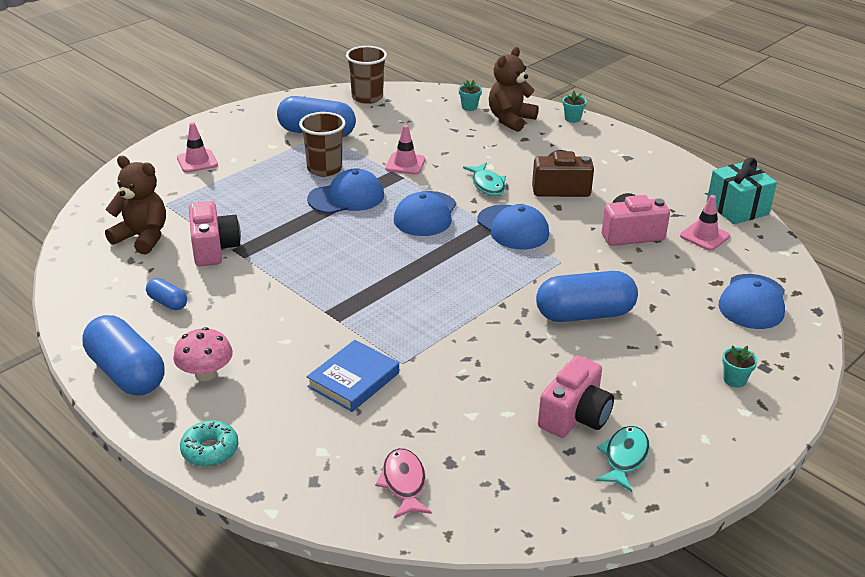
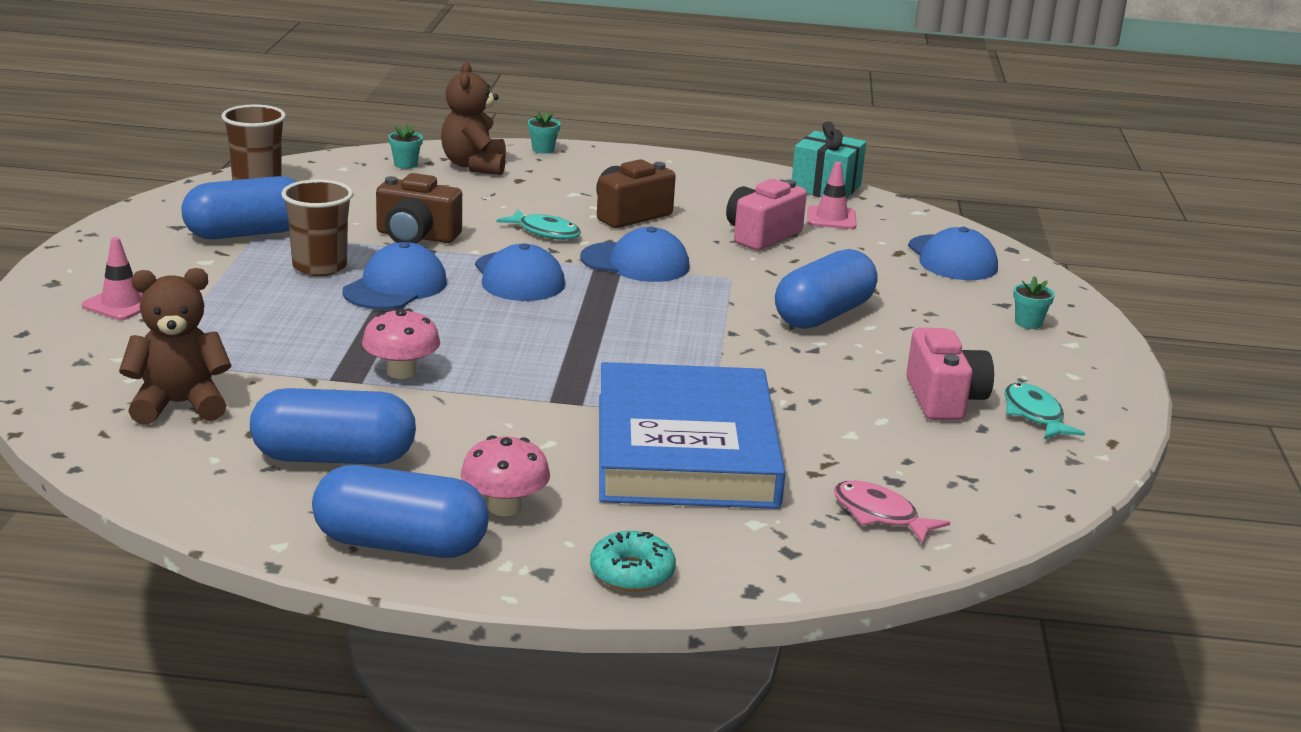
camera: 40 degrees left, 10 degrees down
blue capsule [146,278,187,310] -> blue capsule [250,388,416,465], size x2.06
pink camera [189,201,241,266] -> none
blue book [307,340,399,412] -> blue book [599,362,786,509], size x2.05
pink traffic cone [385,125,425,175] -> brown camera [376,173,462,244]
none -> pink mushroom [362,308,440,379]

